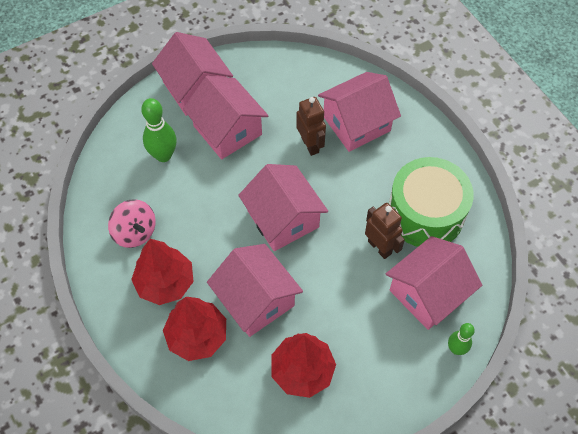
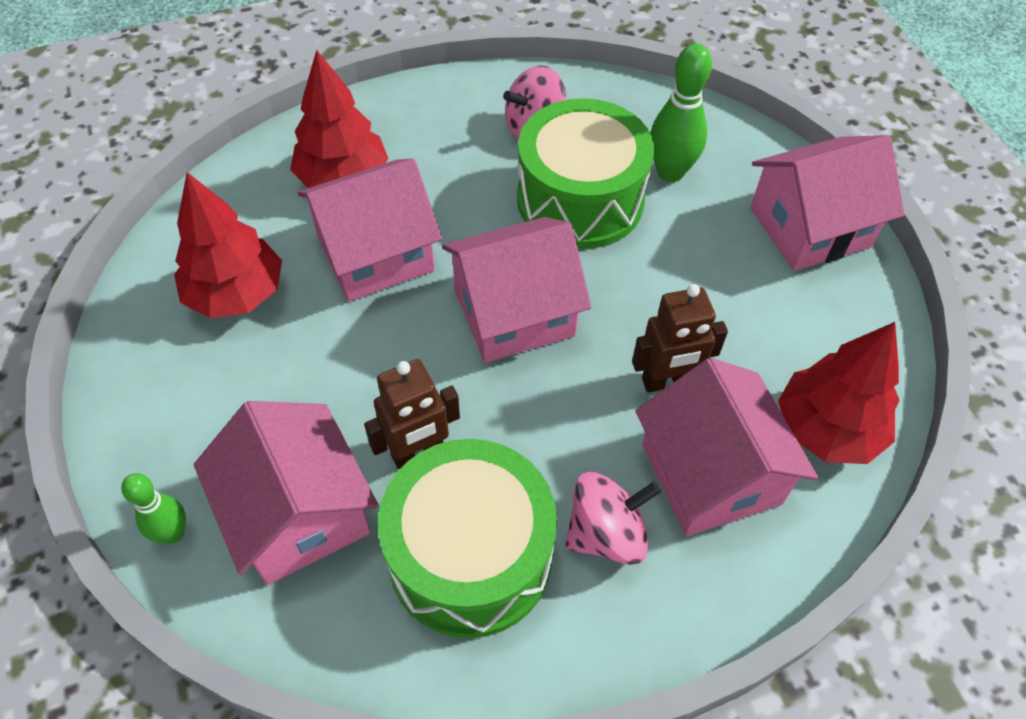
camera: 100 degrees right, 5 degrees down
red tree [131,239,194,305] -> red tree moved to [778,322,900,464]
pink house [183,75,268,159] -> none
none -> green drum [517,98,654,249]
none -> pink spinning top [565,472,661,565]

